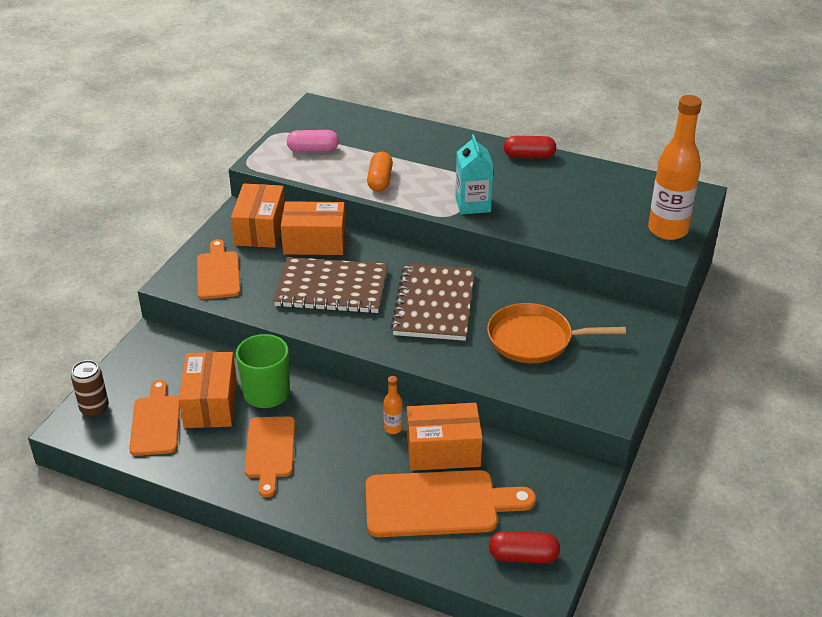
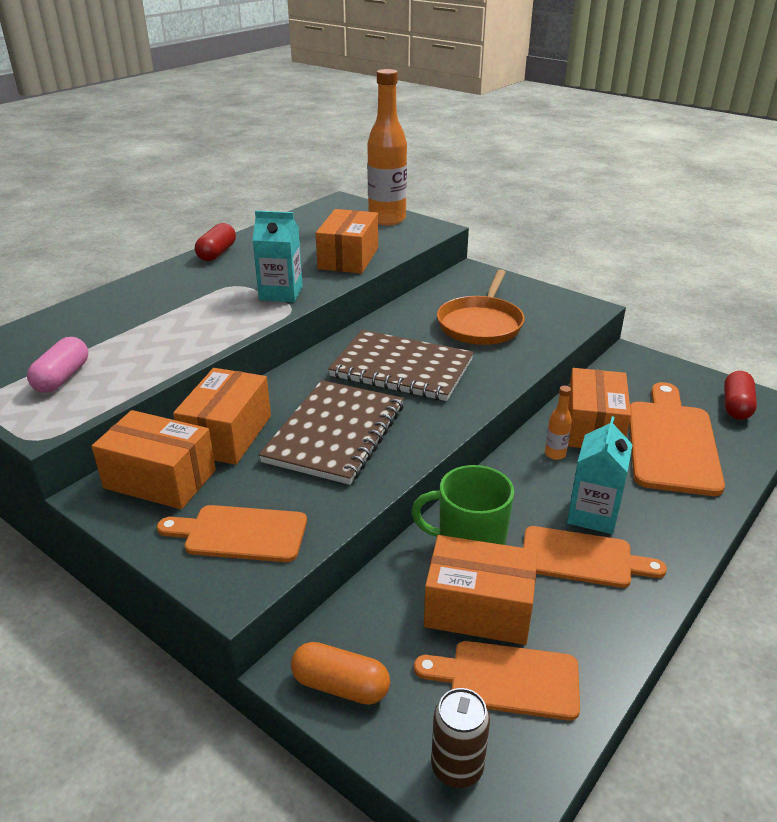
camera: 75 degrees left, 5 degrees down
orange capsule [367,152,393,192] -> orange capsule moved to [291,642,390,705]
none -> orange box [316,209,378,274]
none -> turquoise carton [567,416,633,534]

